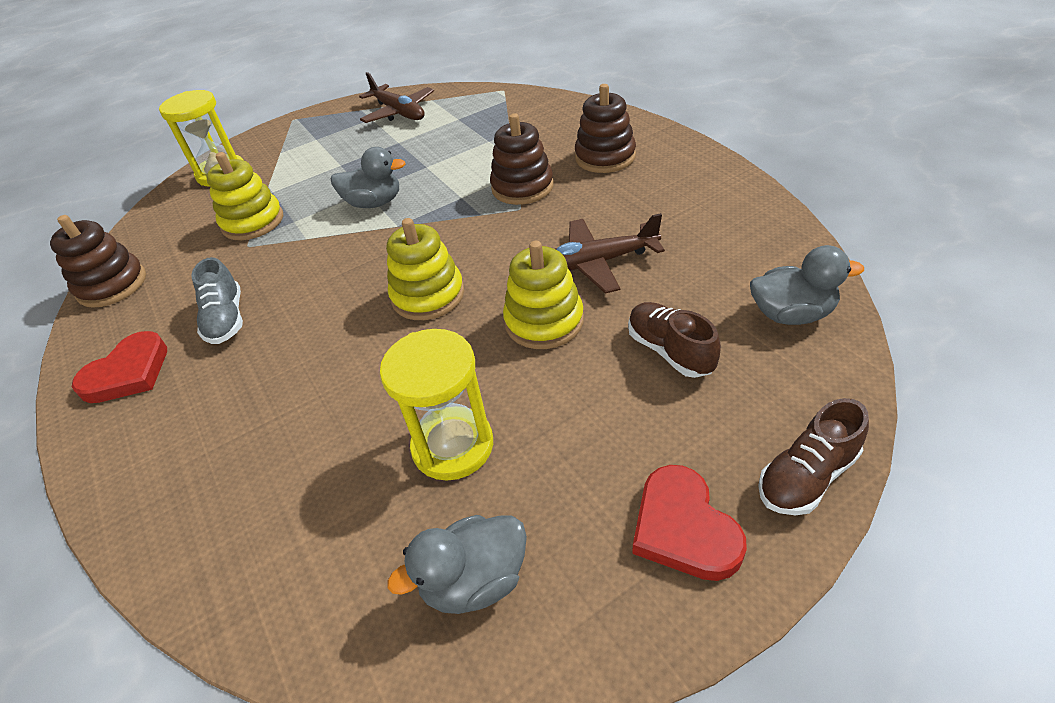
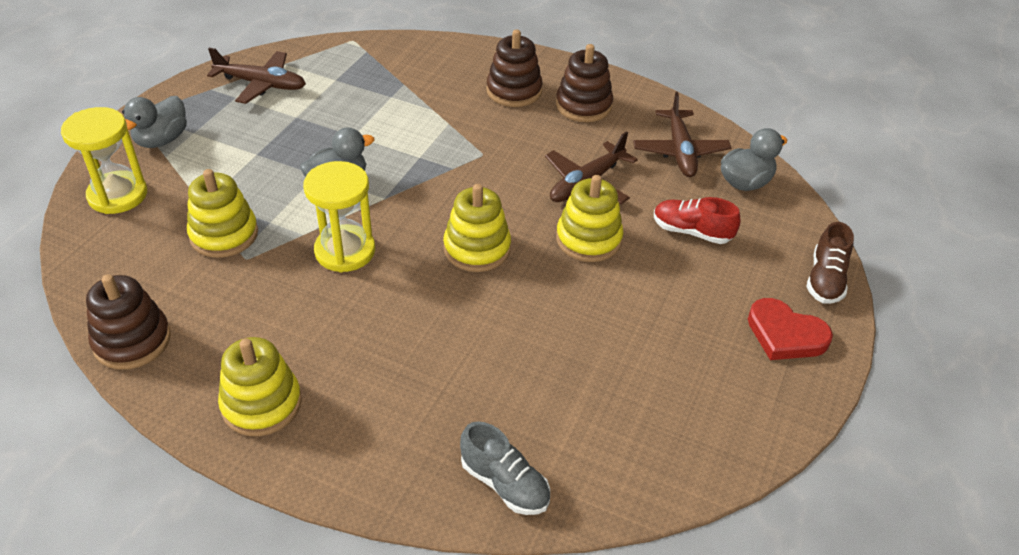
camera: 40 degrees left, 0 degrees up
red heart [72,331,167,403] -> yellow stacking toy [218,337,302,436]
grey shoe [191,257,243,344] -> grey shoe moved to [460,421,550,515]
yellow hourglass [380,329,493,481] -> yellow hourglass moved to [303,161,375,272]
grey duck [387,515,527,614] -> grey duck moved to [122,96,187,148]
brown stacking toy [490,113,554,205] -> brown stacking toy moved to [556,44,613,122]
brown shoe [628,302,721,378] -> red shoe [654,197,740,244]
none -> brown plane [633,92,731,177]

